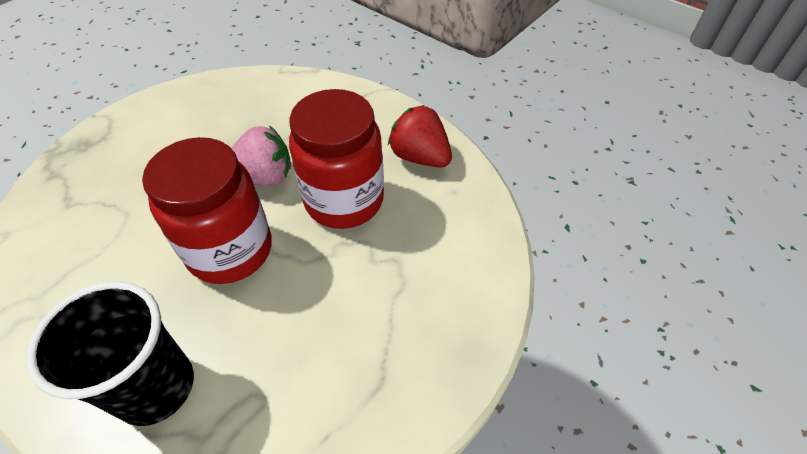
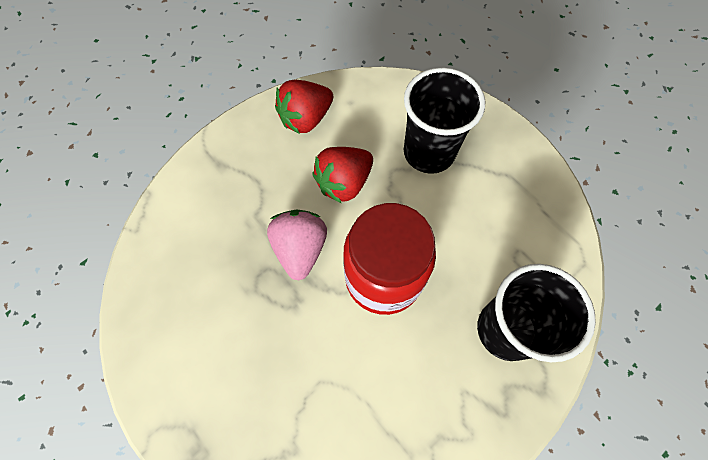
camera: 80 degrees left, 15 degrees up
red jar [289,89,384,229] -> red strawberry [313,147,373,204]
none -> black cup [404,68,485,174]

